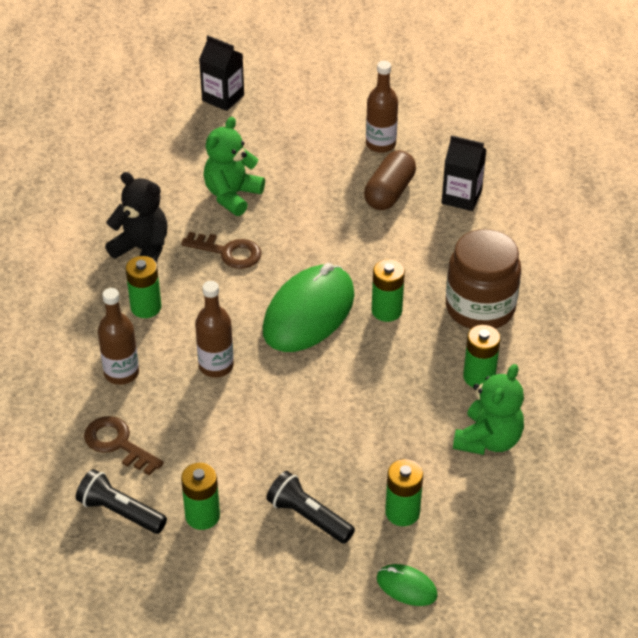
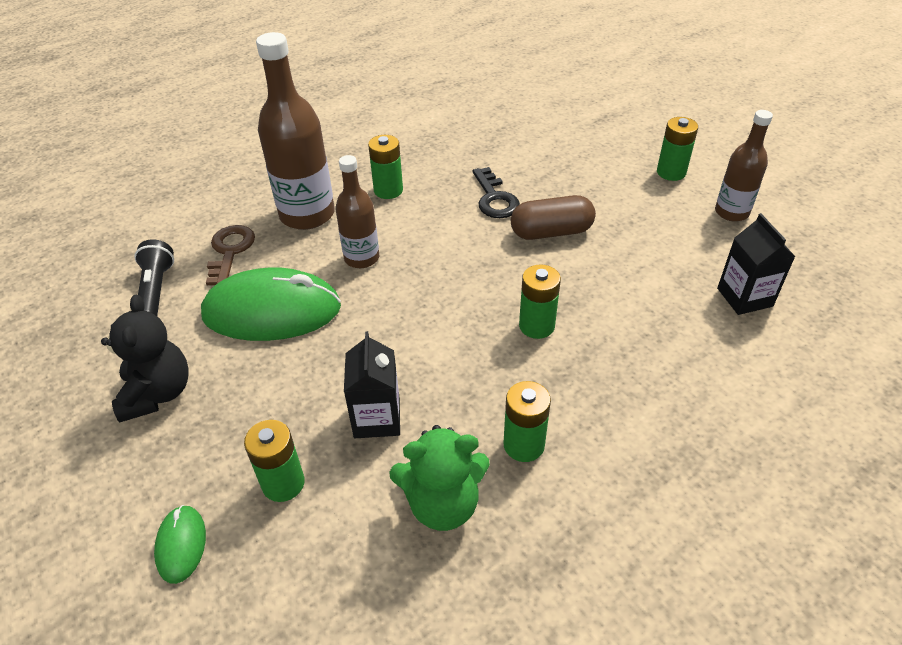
camera: 55 degrees right, 0 degrees up
brown bottle [98,288,139,385] -> brown bottle [256,32,335,230], size x1.67
black teddy bear [105,172,168,262] -> black teddy bear moved to [101,294,189,422]
brown key [181,232,261,269] -> black key [473,167,520,218]
green battery [181,463,220,530] -> green battery moved to [657,117,698,181]
black carton [199,35,244,111] -> black carton moved to [344,331,400,438]
green teddy bear [203,117,265,216] -> none
green mouse [263,263,355,352] -> green mouse moved to [201,268,341,341]
black flashlight [266,471,355,544] -> none
brown capsule [364,150,416,210] -> brown capsule moved to [511,195,596,240]
brown jar [446,229,521,329] -> none

